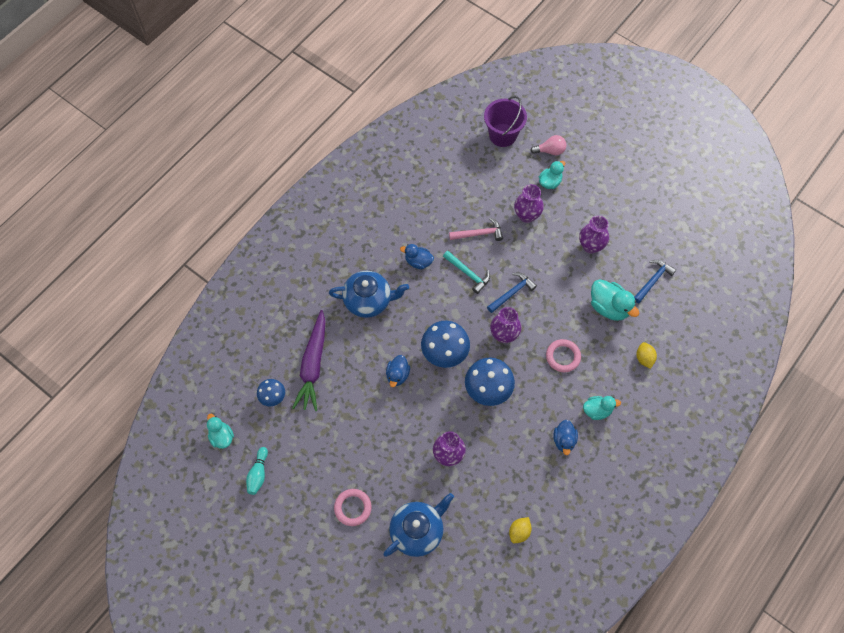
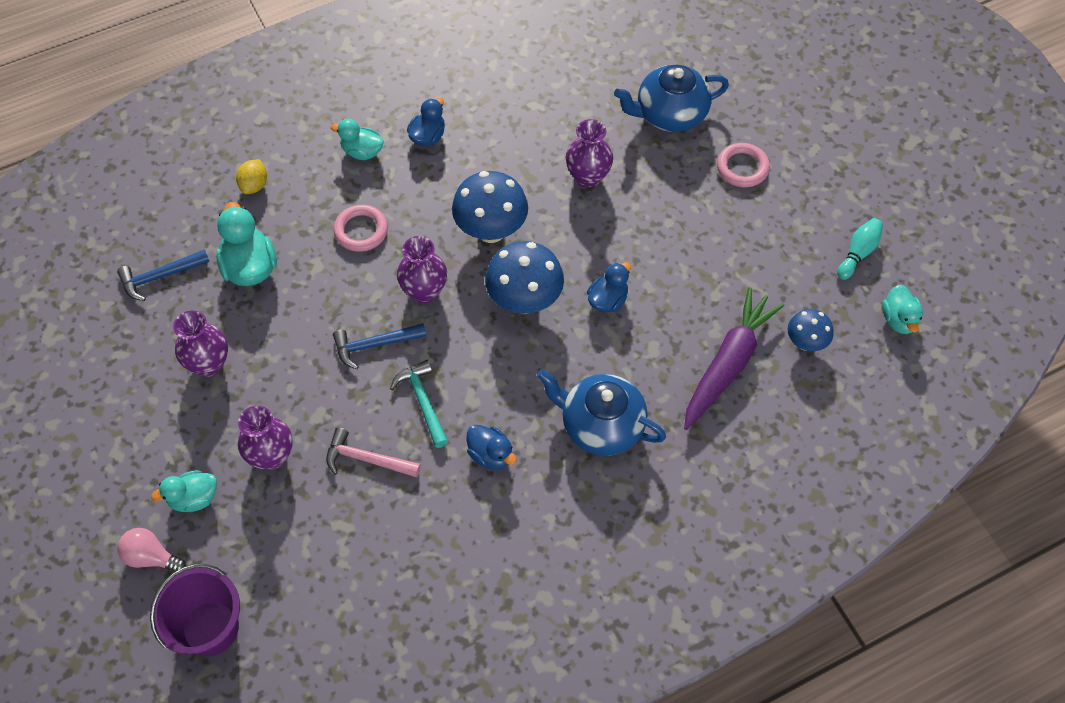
camera: 155 degrees left, 5 degrees down
yellow lemon [509,517,532,543] -> none

